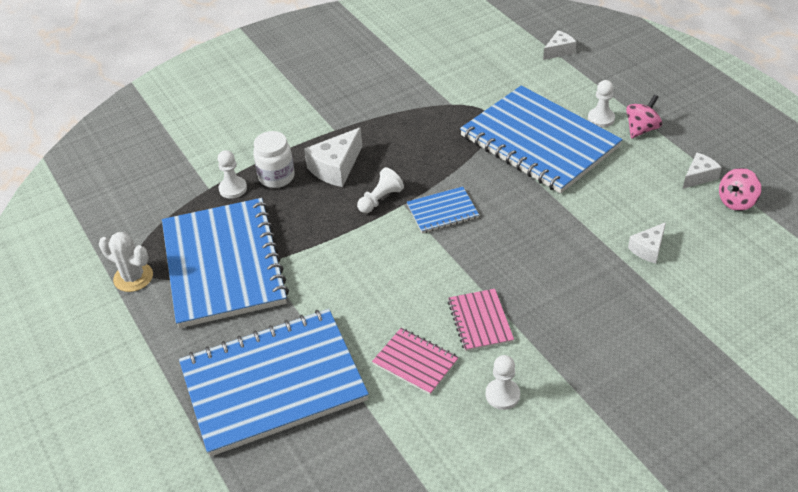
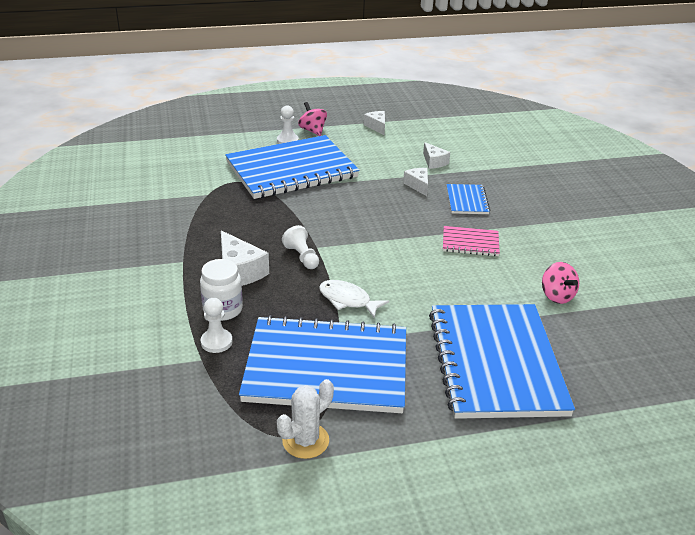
camera: 75 degrees left, 10 degrees down
pink notebook [372,328,459,395] -> none
blue notebook [407,186,479,233] -> blue notebook moved to [446,184,490,214]
white pawn [486,355,520,410] -> none
white cheese [543,31,576,60] -> white cheese moved to [403,168,428,196]
pink spinning top [719,168,761,211] -> pink spinning top moved to [542,262,579,304]
none -> white fish [319,280,389,318]

